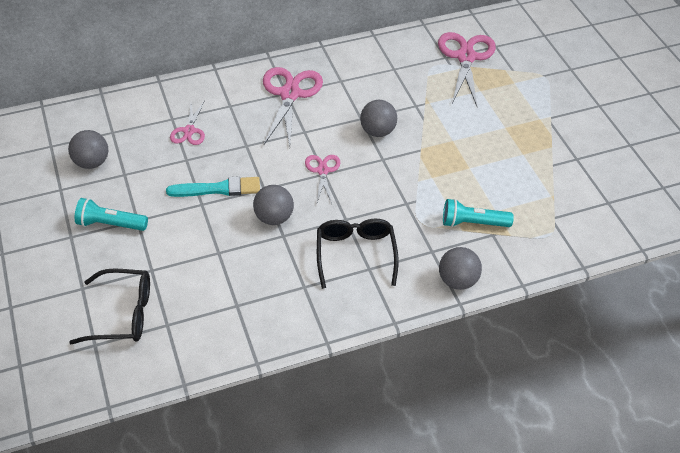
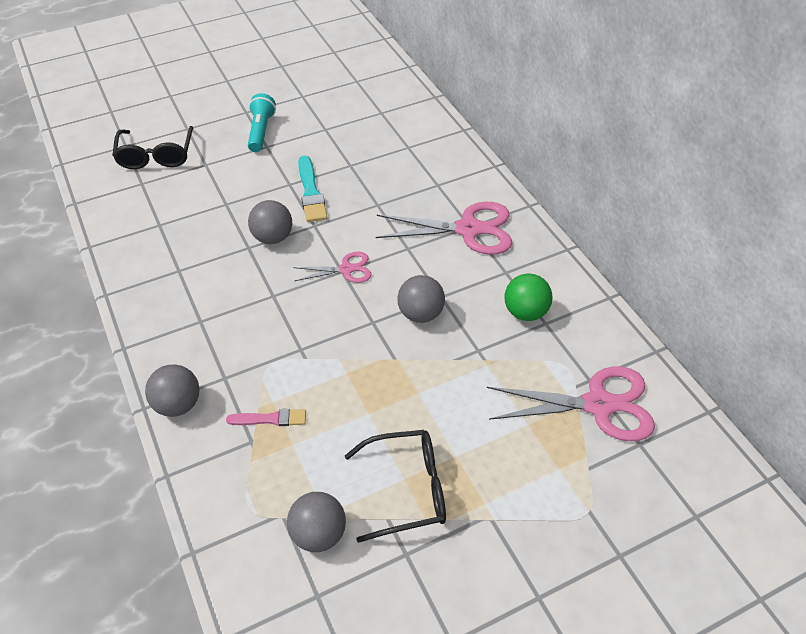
camera: 85 degrees right, 0 degrees up
grey ball [68,130,108,169] -> grey ball moved to [287,492,346,552]
pink scissors [170,102,205,145] -> none
black glasses [317,219,399,289] -> black glasses moved to [345,430,446,543]
turquoise flashlight [443,199,514,227] -> pink brush [226,409,306,426]
none -> green ball [504,273,553,321]

